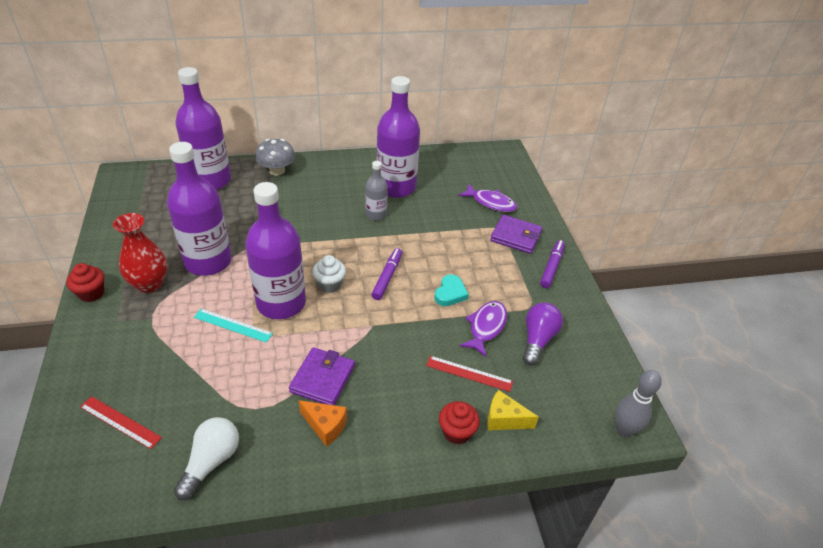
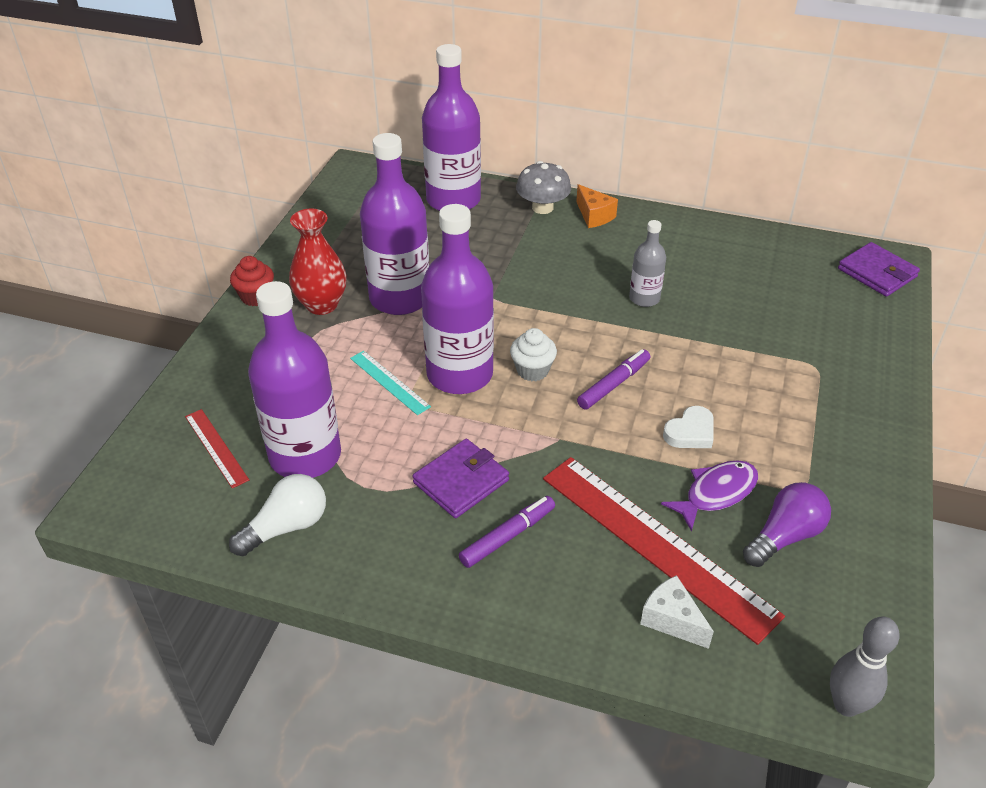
camera: 30 degrees right, 0 degrees up
orange cheese [299,400,347,447] -> orange cheese moved to [576,184,618,228]
purple bottle [376,76,420,198] -> purple bottle moved to [248,281,341,478]
red ruler [426,356,513,392] -> red ruler [543,457,785,645], size x2.16
turquoise heart [434,274,469,306] -> white heart [663,406,714,448]
red cupcake [439,401,480,444] -> none
purple fish [458,184,517,212] -> none
yellow cheese [487,390,539,430] -> white cheese [640,575,714,649]
purple wallet [490,215,542,254] -> purple wallet moved to [838,242,920,297]
purple marker [540,240,565,288] -> purple marker moved to [459,496,555,568]

